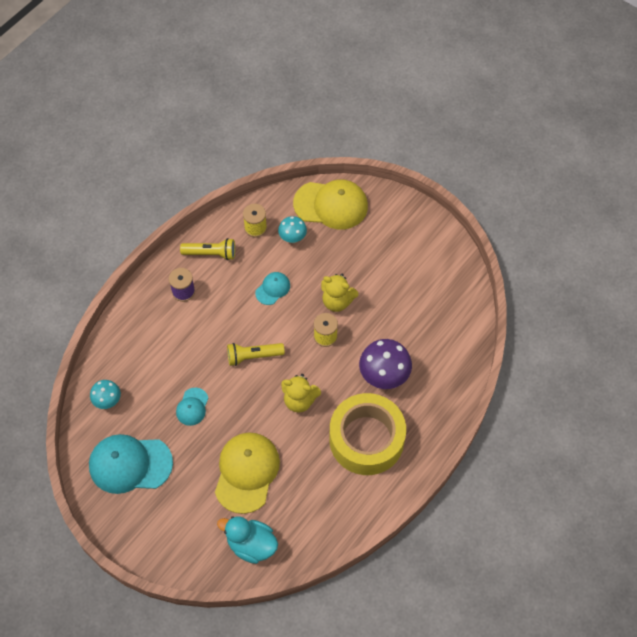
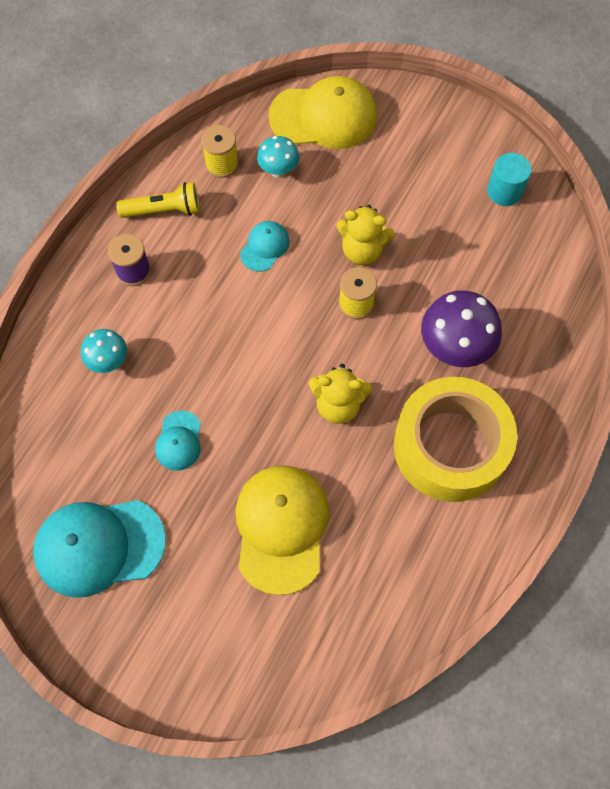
camera: 10 degrees left, 5 degrees up
turquoise mushroom [90,380,121,409] -> turquoise mushroom moved to [81,329,127,373]
turquoise duck [217,516,278,564] -> none
yellow flashlight [227,343,285,366] -> none
none -> turquoise cylinder [487,153,532,206]

